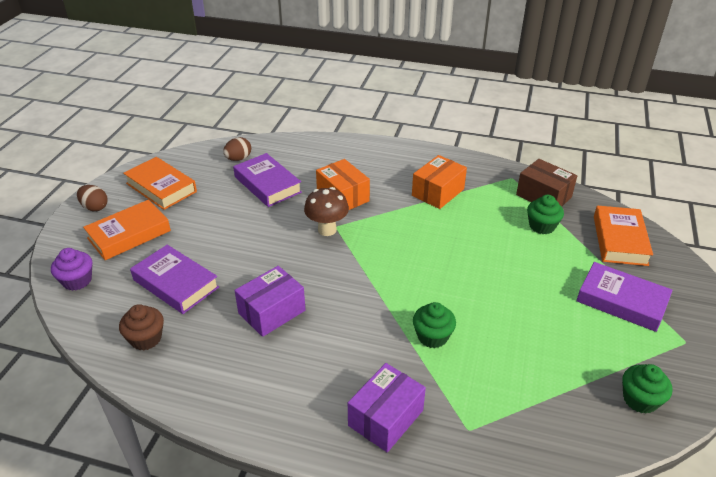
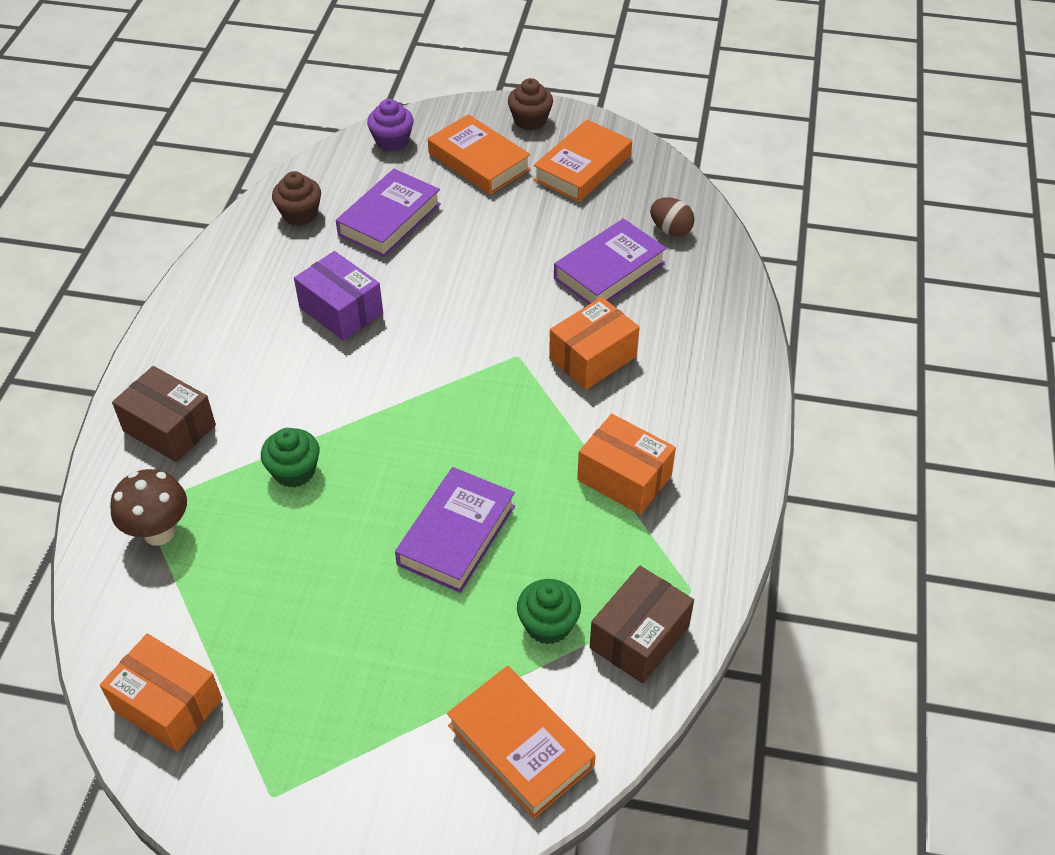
camera: 85 degrees right, 10 degrees up
brown egg [77,185,108,211] -> brown cupcake [508,78,553,130]
brown mushroom [304,187,349,236] -> brown mushroom moved to [110,469,187,546]
purple box [348,363,426,452] -> brown box [112,366,216,462]
purple book [576,262,673,332] -> purple book moved to [395,467,515,593]
orange book [594,206,653,266] -> orange book turned 45 degrees clockwise [447,666,596,819]
green cupcake [622,364,673,414] -> orange box [100,633,222,752]

